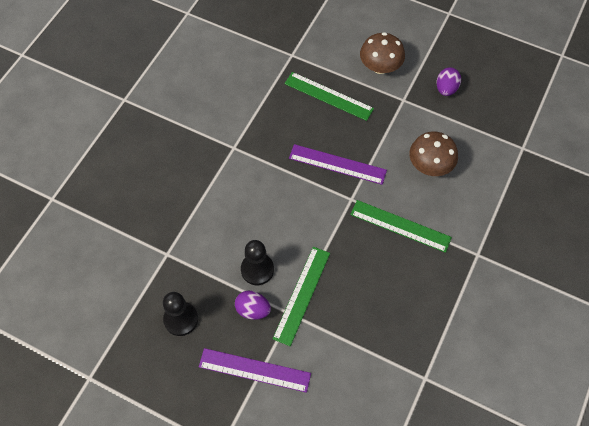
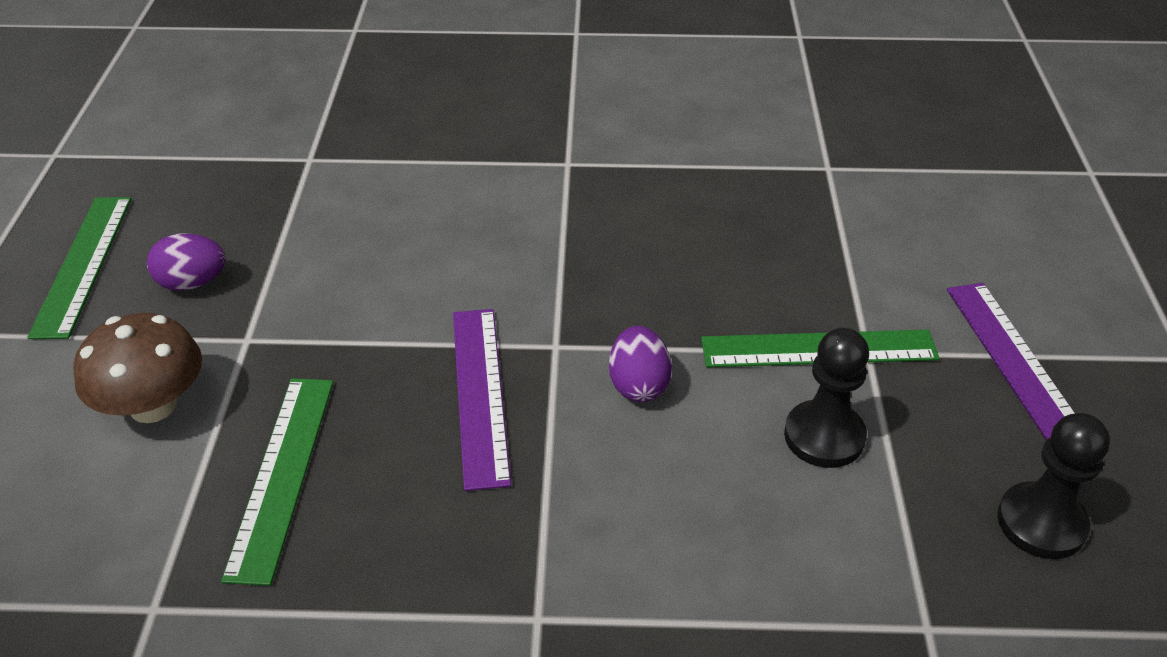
camera: 115 degrees left, 20 degrees down
purple egg [235,291,271,320] -> purple egg moved to [609,326,672,402]
green ruler [350,200,452,253] -> green ruler moved to [27,197,131,339]
brown mushroom [409,131,458,176] -> none

